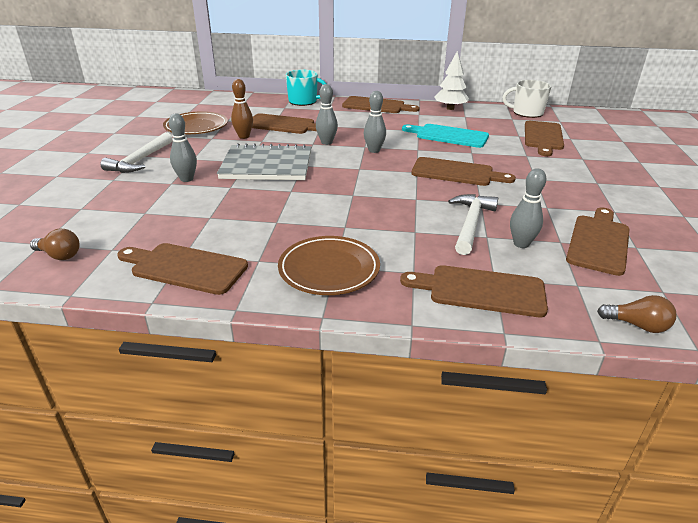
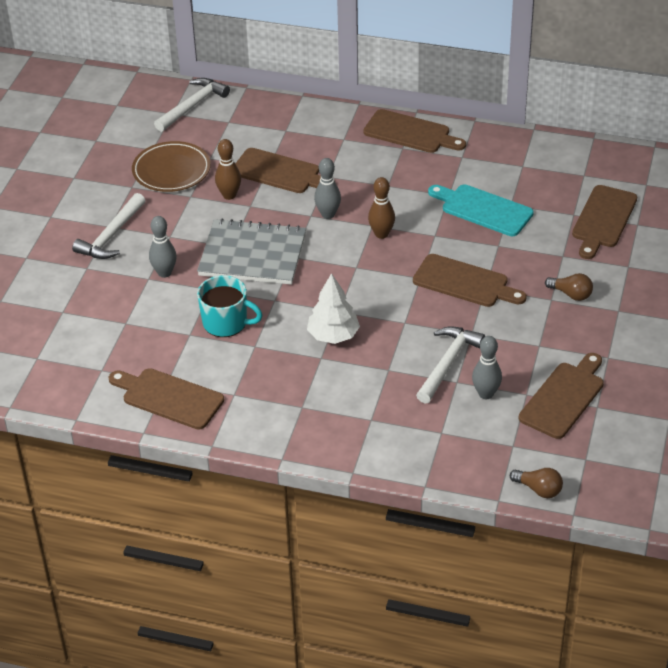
camera: 10 degrees right, 10 degrees up
brown light bulb [30,229,80,260] -> brown light bulb moved to [545,273,593,301]
brown plate [278,236,380,295] -> none
turquoise mug [286,70,326,106] -> turquoise mug moved to [197,275,263,337]
grey bowling pin [364,91,386,153] -> brown bowling pin [368,177,395,239]
brown cutting board [400,265,548,317] -> none
white tree [434,51,469,110] -> white tree moved to [307,273,360,344]
white mug [503,80,551,118] -> none
none -> white hammer [154,78,230,132]

